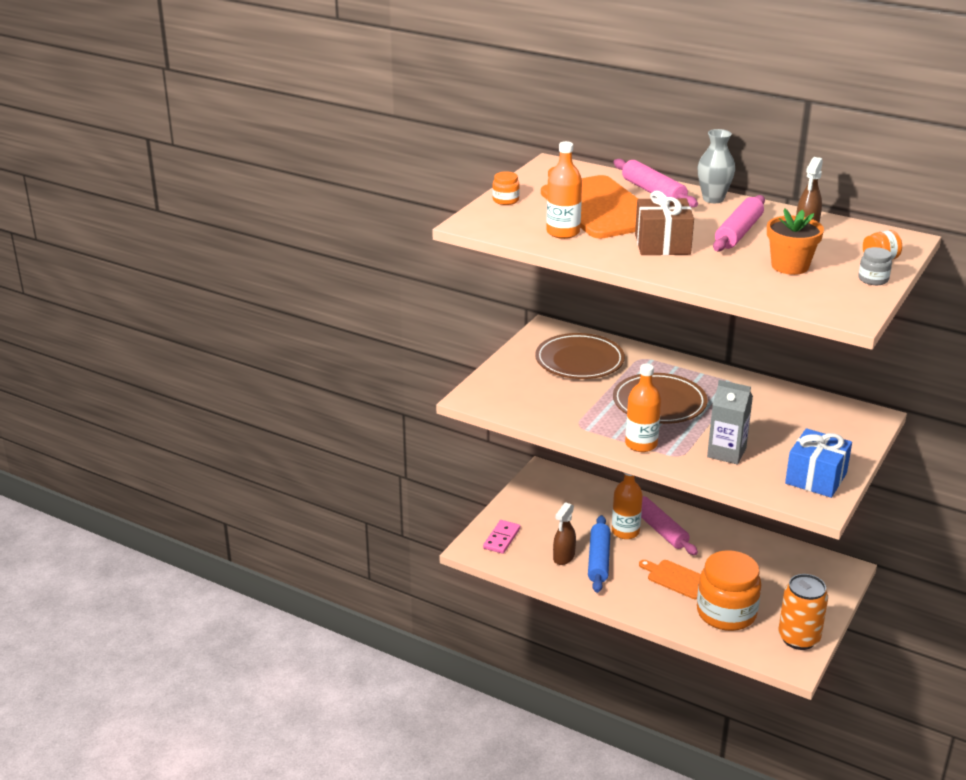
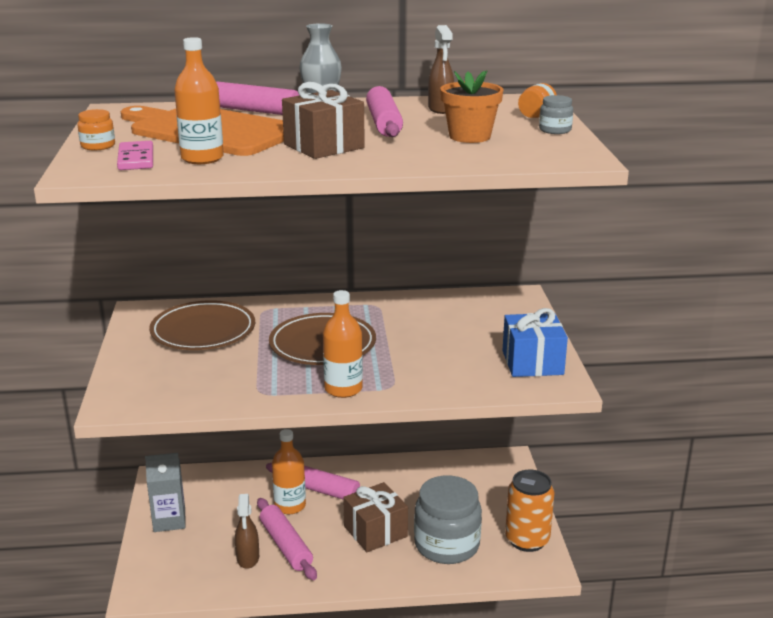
camera: 35 degrees left, 5 degrees down
pink domino [483,520,520,554] -> pink domino moved to [117,141,153,170]
blue rolling pin [588,515,610,593] -> pink rolling pin [257,498,317,580]
orange cutting board [639,560,701,599] -> brown gift [343,482,408,552]
orange jar [697,550,761,631] -> grey jar [414,475,482,564]
grey carton [707,380,753,465] -> grey carton moved to [145,453,185,532]

